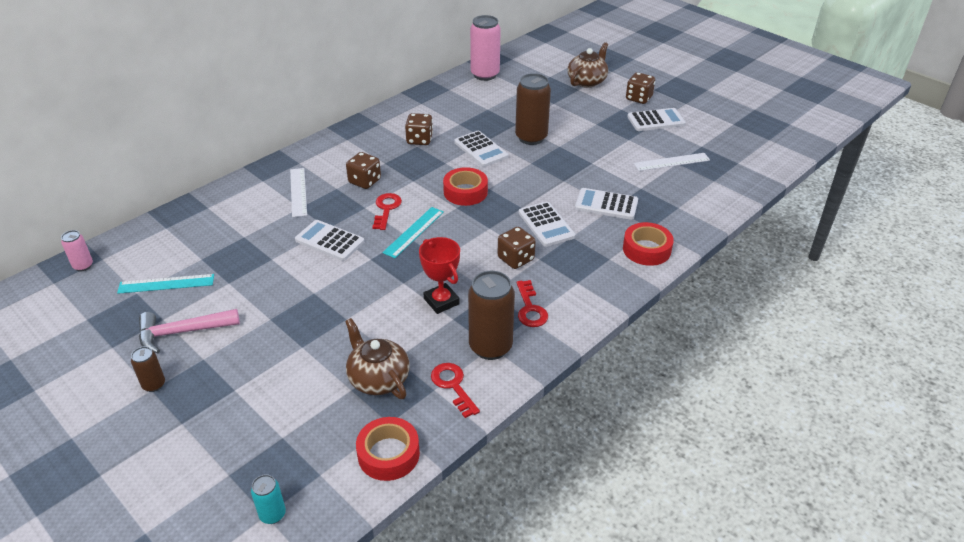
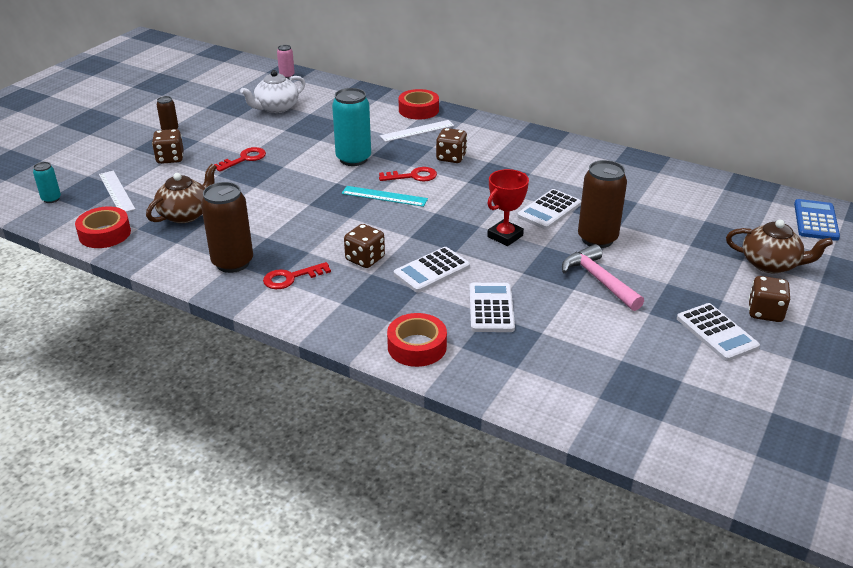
camera: 75 degrees right, 5 degrees down
turquoise ruler [117,274,214,294] -> white teapot [240,70,305,113]
pink hammer [139,309,240,353] -> pink hammer moved to [562,244,644,311]
white calculator [295,220,364,261] -> turquoise can [332,88,371,166]
brown dice [405,113,433,145] -> brown dice moved to [152,129,184,164]
red trophy [419,237,460,314] -> red trophy moved to [487,169,529,246]
red key [431,363,480,418] -> red key moved to [214,147,266,172]
red tape [443,167,488,206] -> red tape moved to [399,89,439,120]
pink can [470,15,501,81] -> none
white ruler [634,153,710,171] -> white ruler moved to [99,171,135,212]
none -> blue calculator [794,199,840,241]

